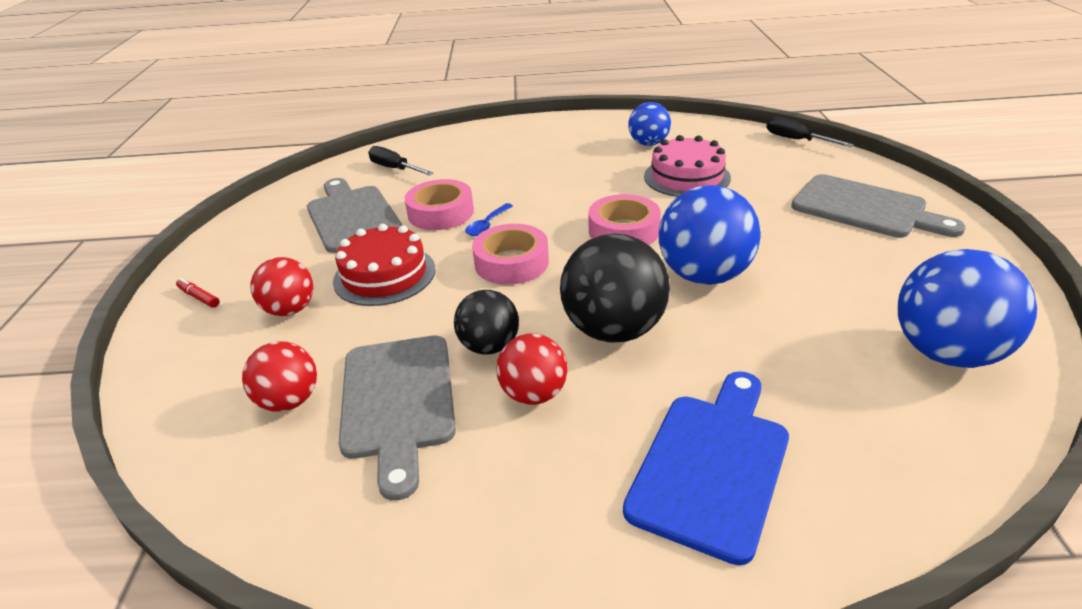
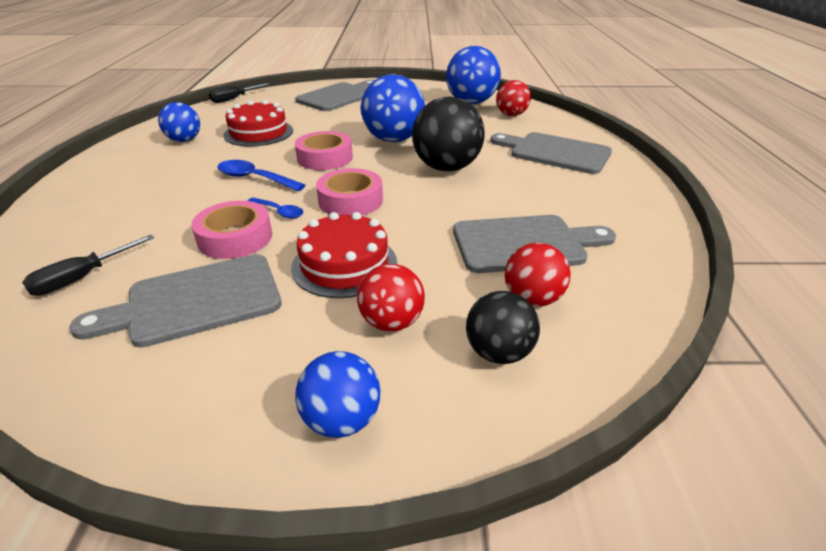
camera: 90 degrees left, 0 degrees up
red marker [176,278,220,308] -> blue ball [295,351,380,438]
black ball [454,290,519,355] -> black ball moved to [466,291,540,364]
red ball [496,333,568,405] -> red ball moved to [496,80,531,116]
blue cutting board [623,371,789,565] -> grey cutting board [490,132,612,174]
pink cake [644,135,731,197] -> red cake [224,100,293,147]
none -> blue spoon [217,160,305,191]

